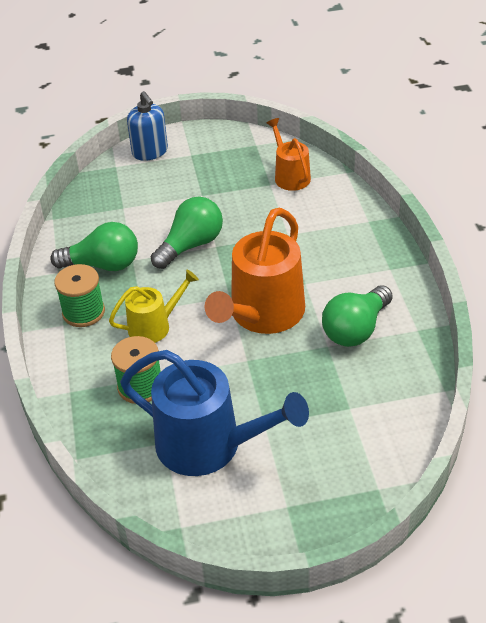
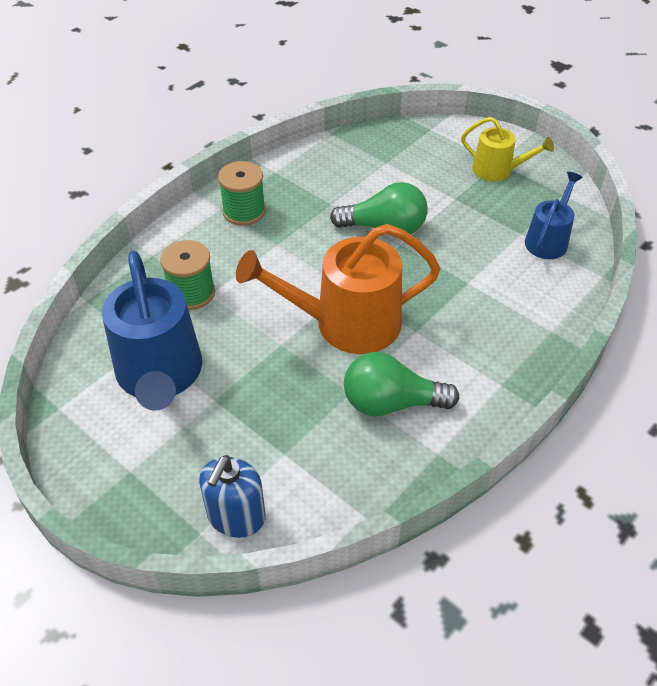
camera: 50 degrees right, 5 degrees up
green light bulb [50,222,138,271] -> none
yellow watering can [109,270,199,343] -> yellow watering can moved to [461,117,554,181]
blue soap dispenser [127,91,168,161] -> blue soap dispenser moved to [199,455,266,538]
orange watering can [267,118,311,191] -> blue watering can [525,172,583,259]

